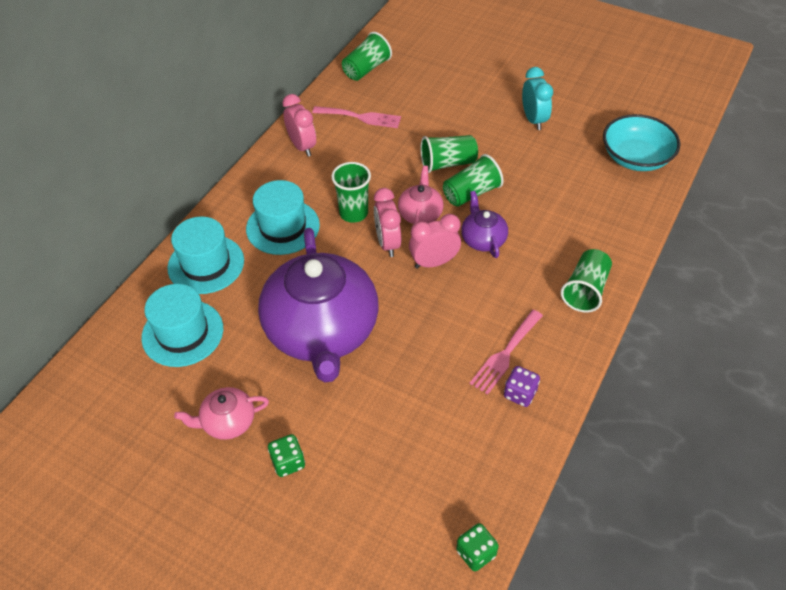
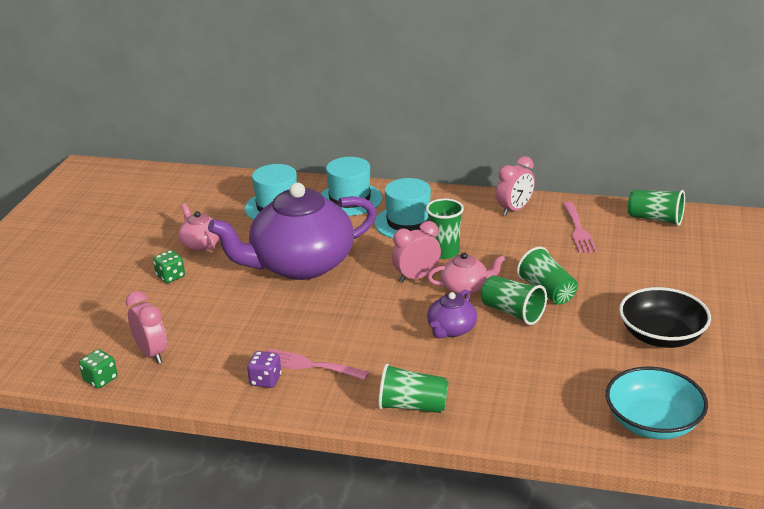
camera: 75 degrees right, 20 degrees down
pink clock [409,214,461,269] -> pink clock moved to [126,291,167,363]
purple teapot [461,191,508,258] -> purple teapot turned 150 degrees clockwise [427,289,477,339]
turquoise clock [522,67,553,130] -> black bowl [619,287,711,348]

